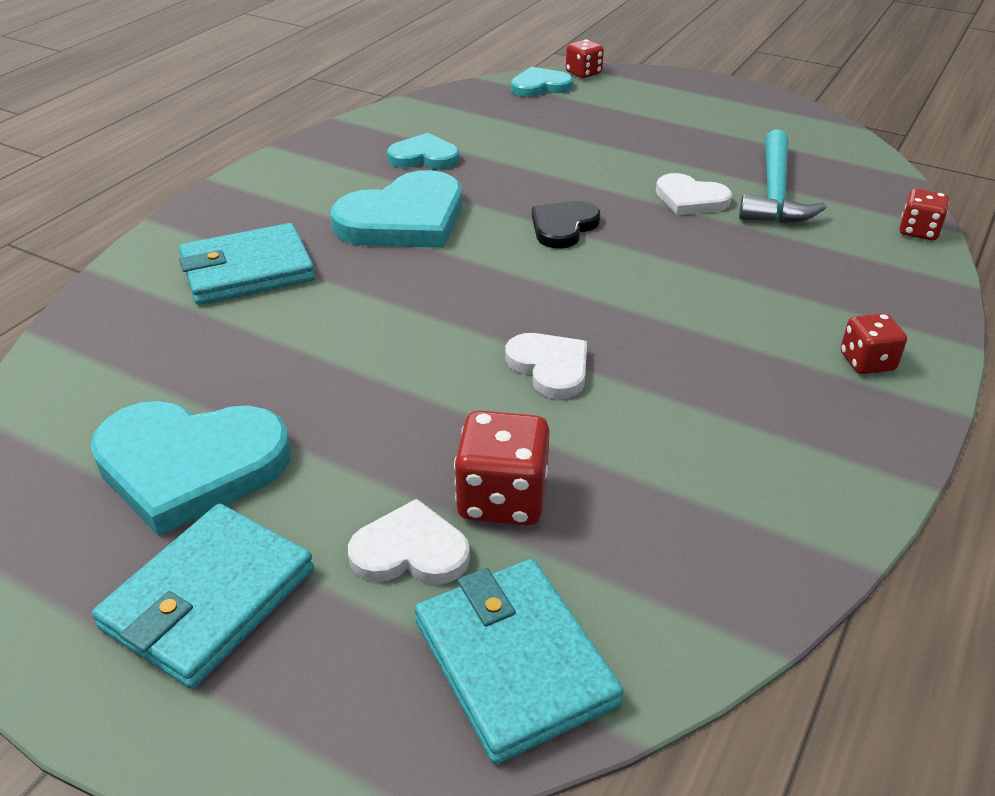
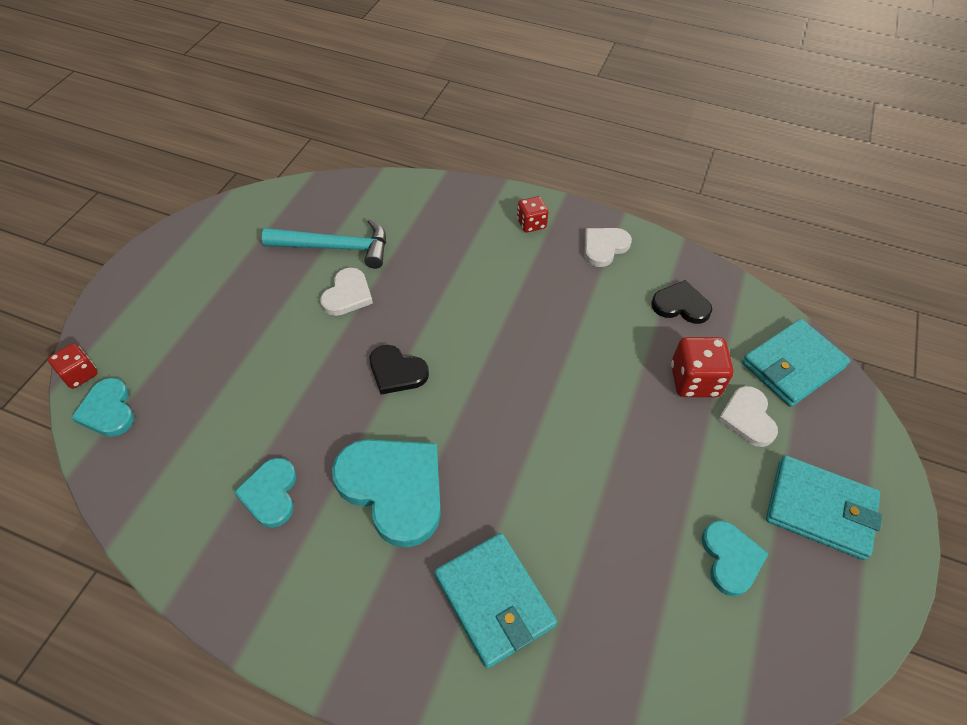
camera: 100 degrees left, 15 degrees up
turquoise heart [90,401,291,536] -> turquoise heart [702,520,769,596], size x0.56
white heart [505,333,587,399] -> white heart moved to [584,228,632,267]
red dice [900,188,949,240] -> none
none -> black heart [651,280,712,324]

